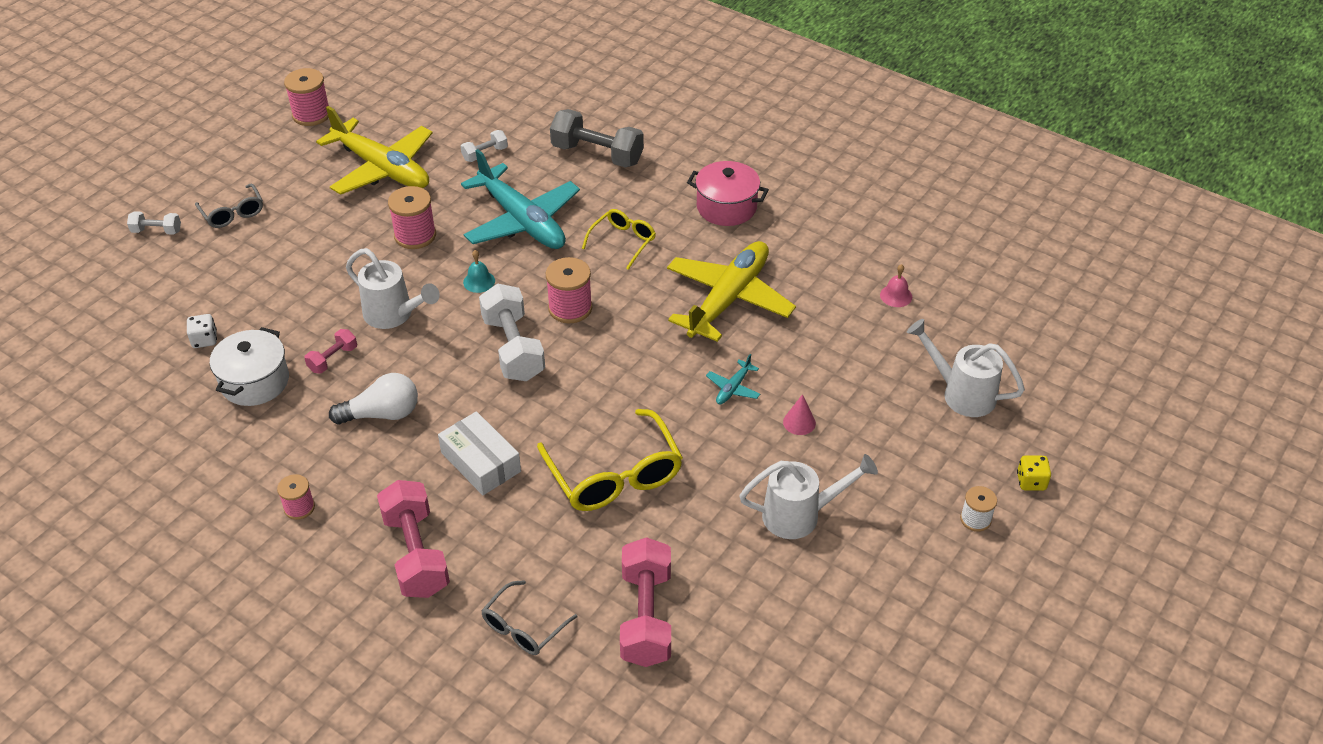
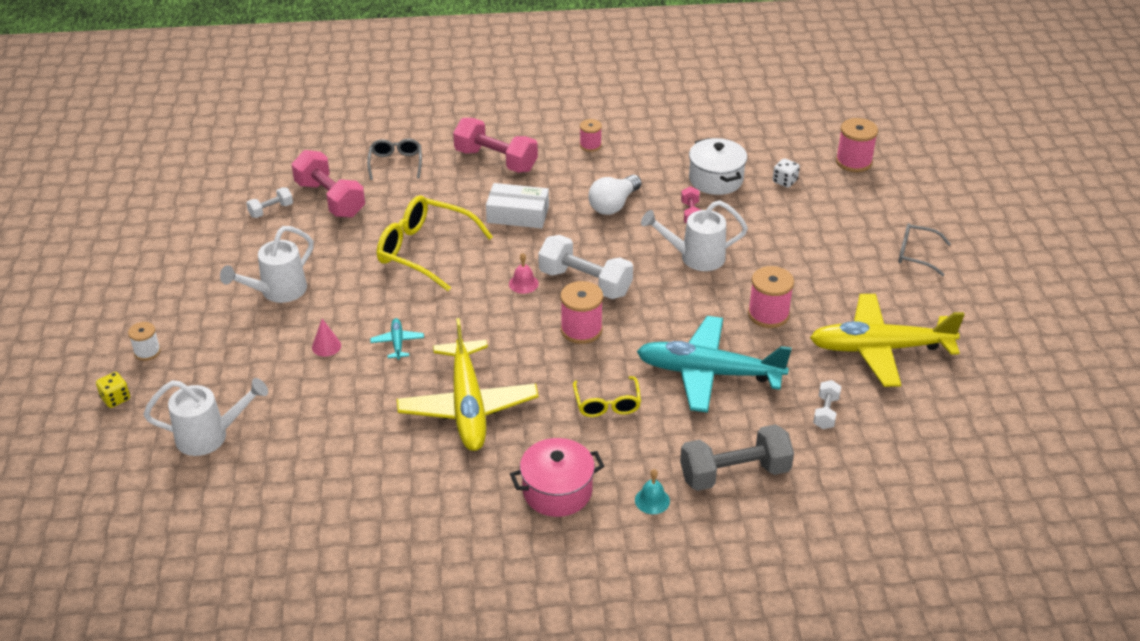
camera: 140 degrees right, 5 degrees down
white dumbbell [127,211,181,235] -> white dumbbell moved to [246,187,293,218]
pink spool [284,68,329,126] -> pink spool moved to [836,118,878,172]
turquoise bell [463,250,495,293] -> turquoise bell moved to [635,469,670,514]
pink bell [880,264,912,307] -> pink bell moved to [509,253,539,294]

